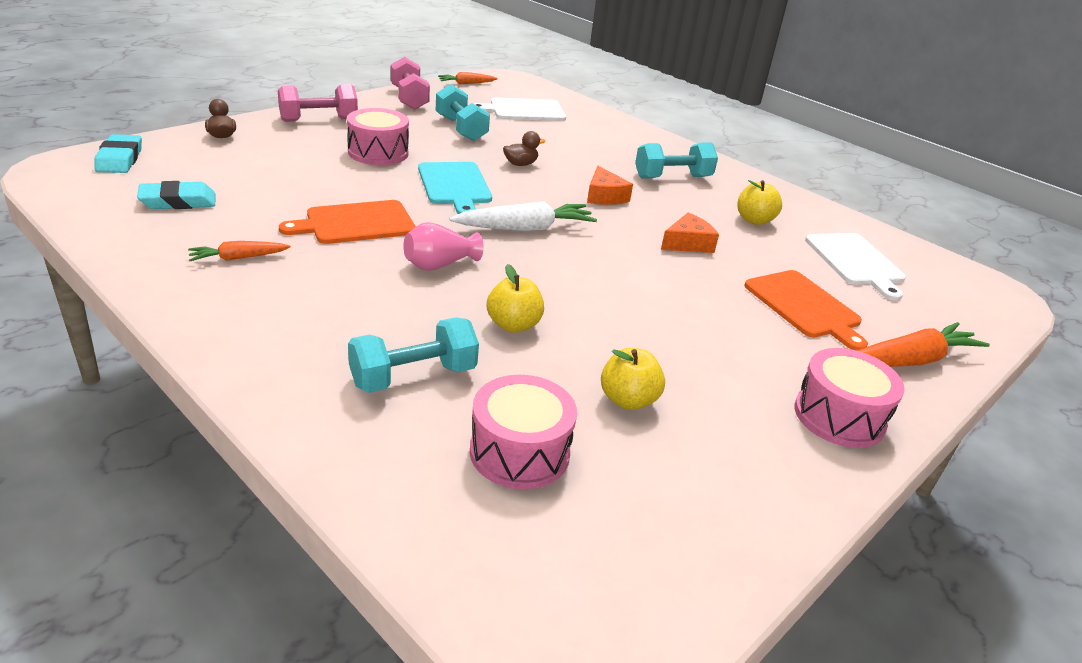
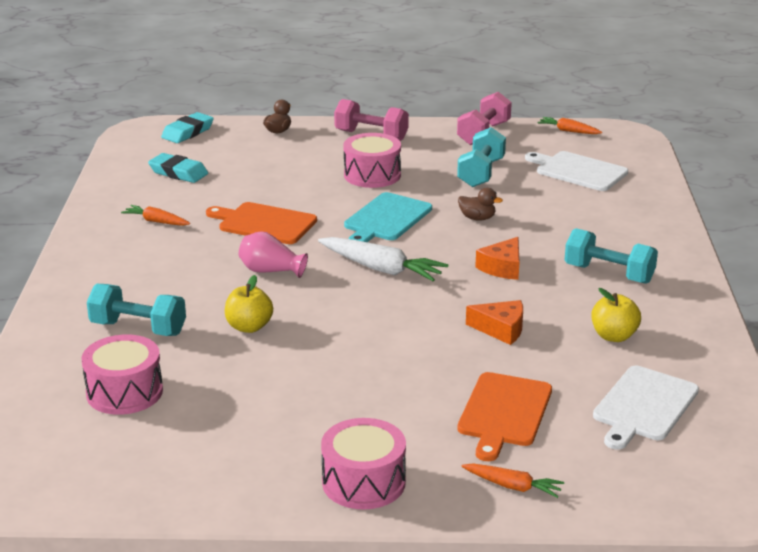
camera: 50 degrees right, 5 degrees down
yellow apple [601,348,665,410] -> none
orange carrot [857,322,990,367] -> orange carrot [461,464,564,498], size x0.57

